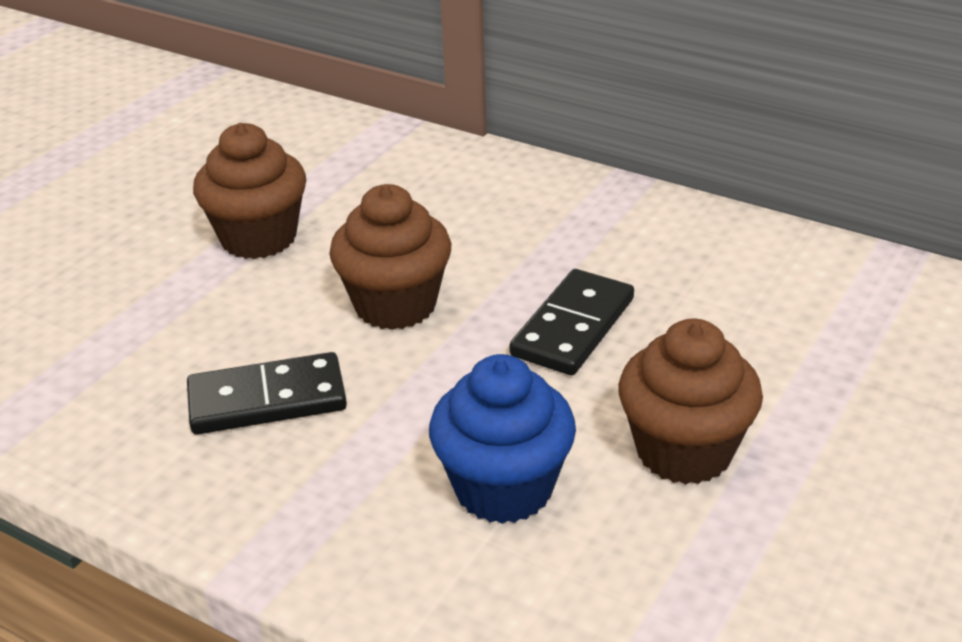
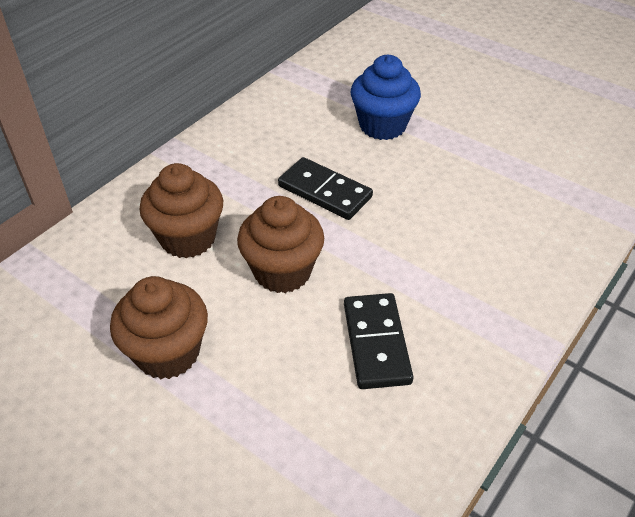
camera: 85 degrees left, 10 degrees up
blue cupcake [429,354,576,524] -> blue cupcake moved to [351,55,421,140]
brown cupcake [618,319,763,485] -> brown cupcake moved to [139,163,223,258]

